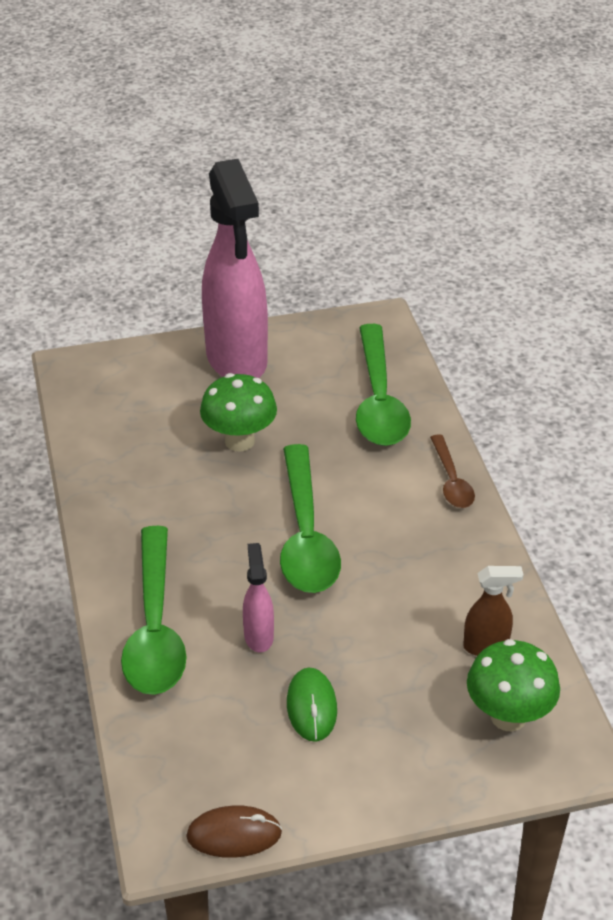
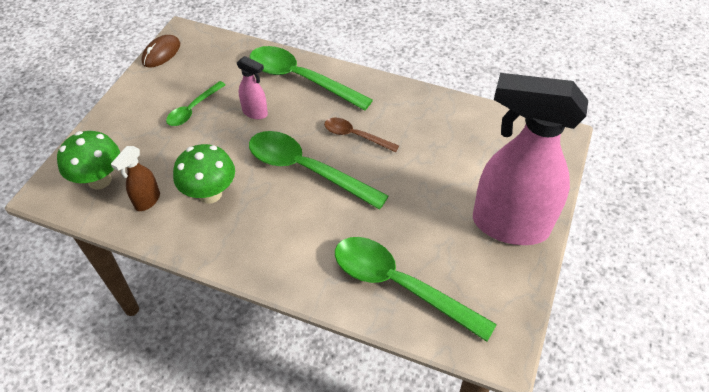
camera: 125 degrees right, 10 degrees up
green mushroom [200,373,277,452] -> green mushroom moved to [173,144,235,204]
green mouse [287,667,337,742] -> green spoon [166,81,226,126]
brown spoon [430,434,475,508] -> brown spoon moved to [324,118,399,152]

